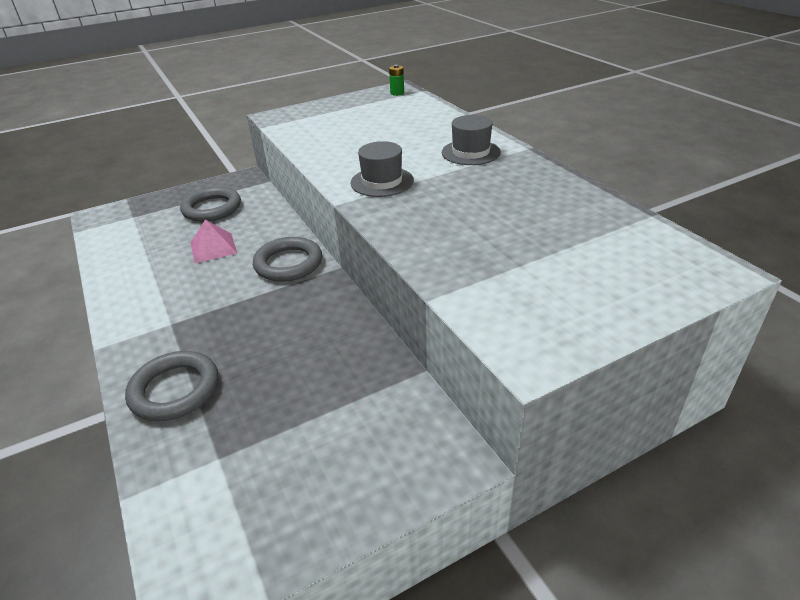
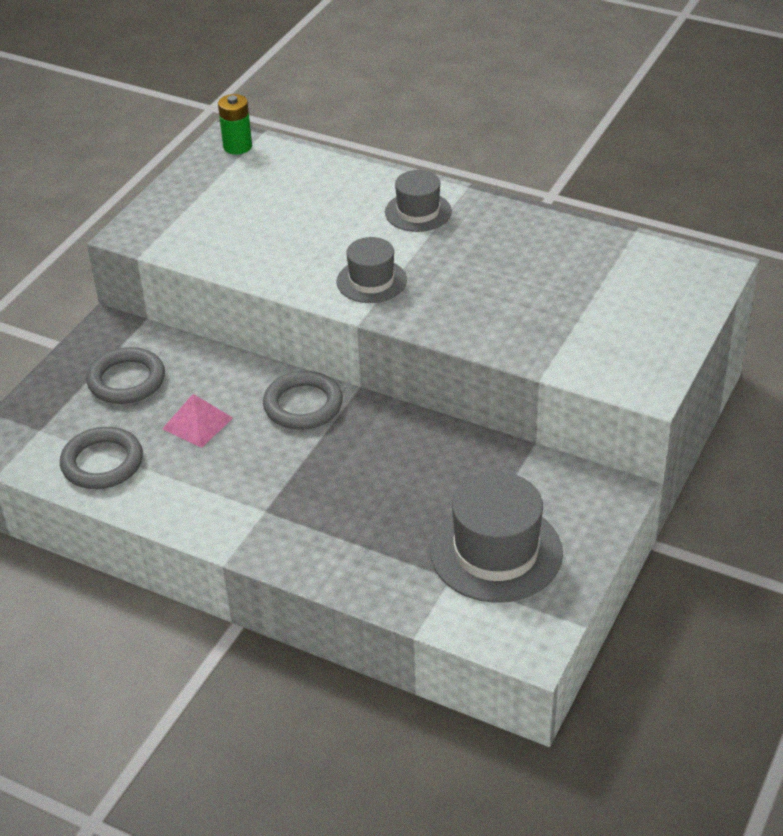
camera: 35 degrees left, 5 degrees up
grey ring [125,351,219,421] -> grey ring moved to [60,427,143,489]
green battery [389,65,404,96] -> green battery [218,94,252,155], size x1.54
none -> grey hat [430,472,563,603]

